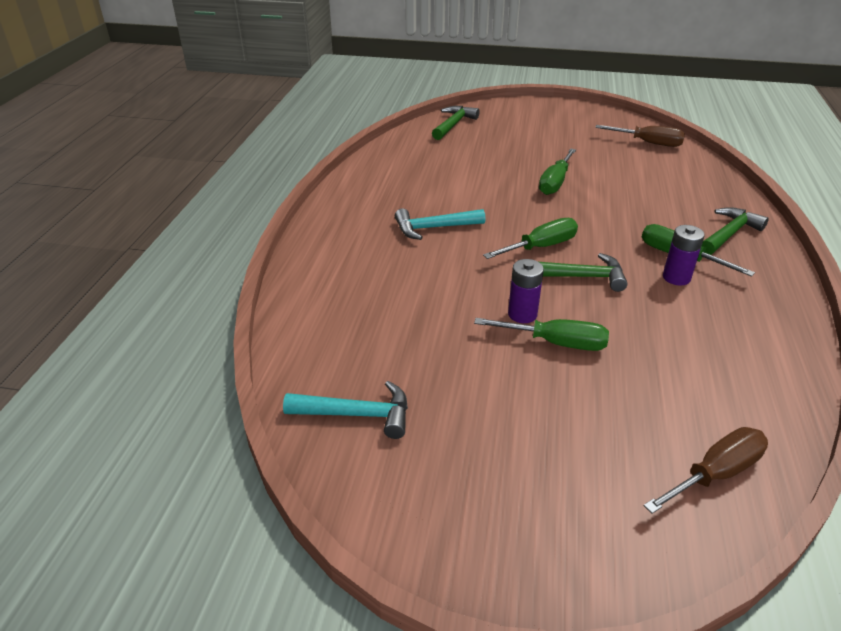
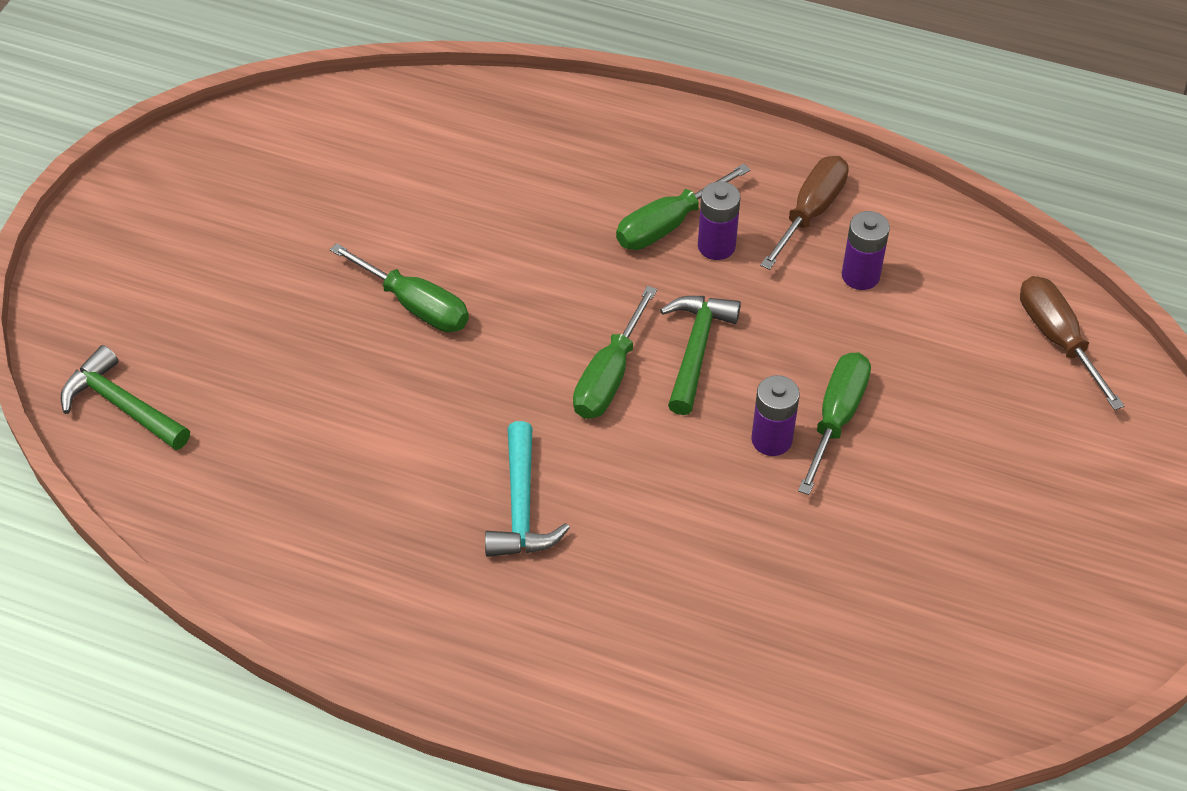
camera: 80 degrees left, 15 degrees up
turquoise hammer [283,381,408,439] -> none
green screwdriver [483,218,578,259] -> green screwdriver turned 135 degrees counterclockwise [573,286,657,419]
brown screwdriver [595,125,685,147] -> brown screwdriver moved to [760,156,849,270]
green hammer [701,207,769,255] -> none
none -> purple battery [842,211,890,290]

